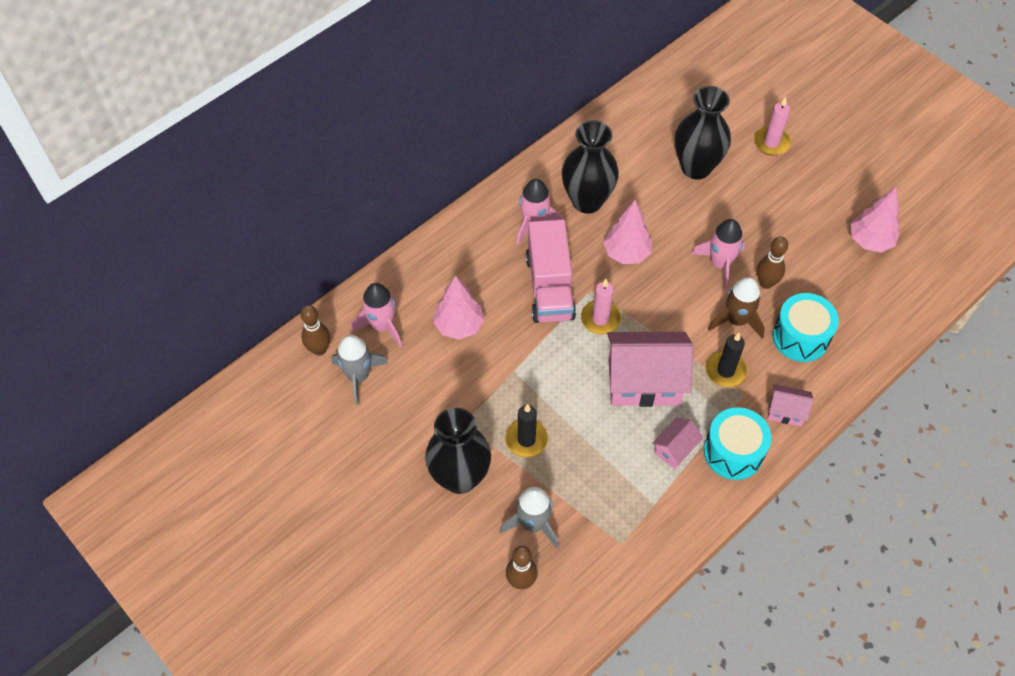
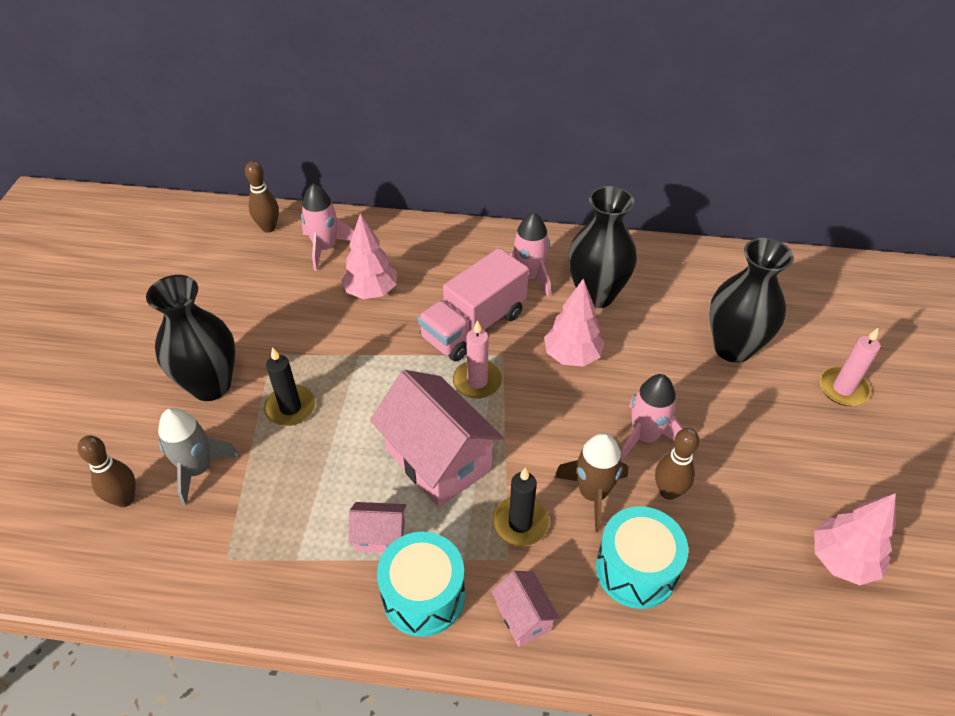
camera: 50 degrees right, 10 degrees down
grey rocket [331,335,388,405] -> none

